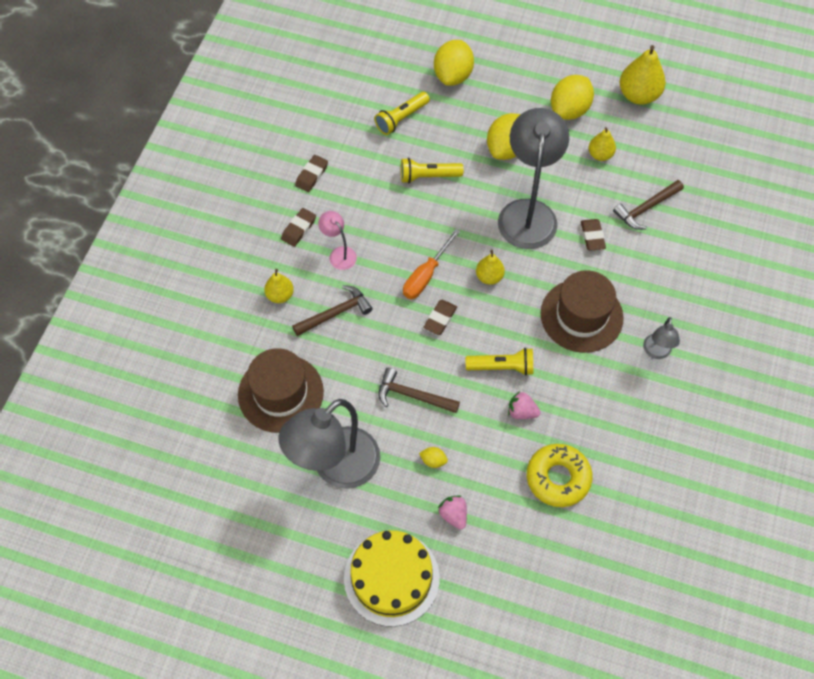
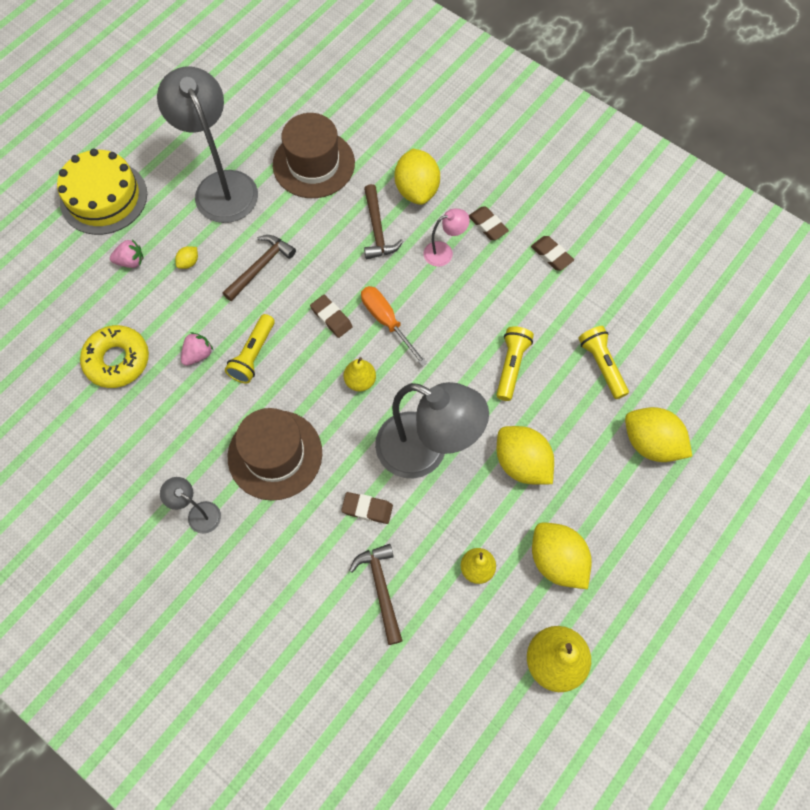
camera: 110 degrees right, 5 degrees up
yellow pear [264,269,294,303] -> yellow lemon [395,149,440,205]

